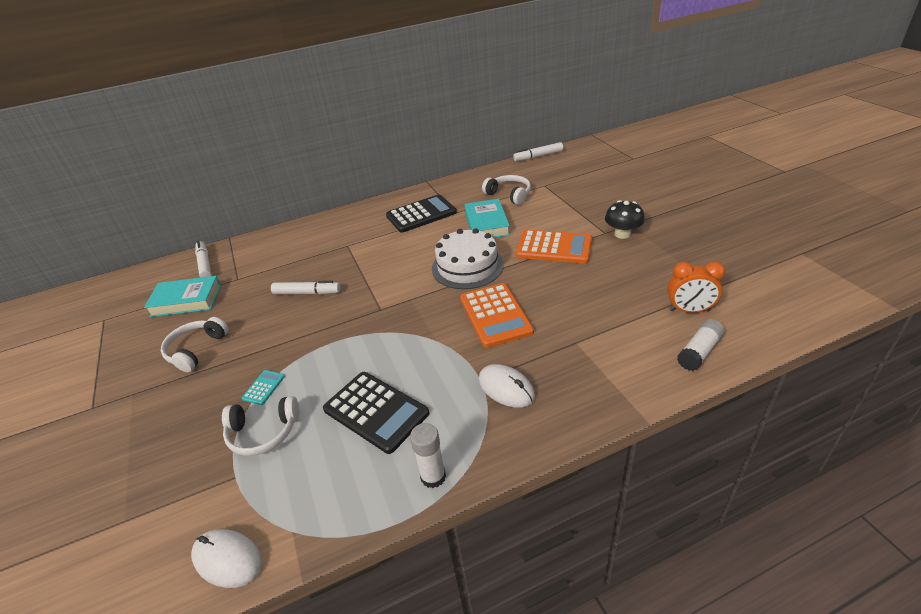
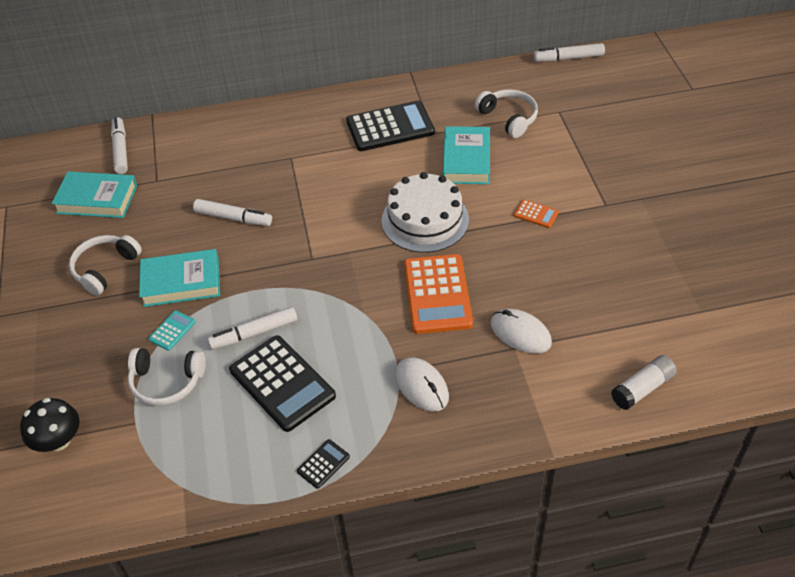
camera: 10 degrees right, 10 degrees up
white mouse [191,529,262,588] -> white mouse moved to [491,309,552,354]
white glue stick [410,423,446,488] -> black calculator [297,439,350,489]
orange calculator [516,230,592,263] -> orange calculator [514,199,559,228], size x0.45
black mushroom [605,200,645,239] -> black mushroom moved to [20,398,80,452]
orange clock [667,261,725,313] -> none
none -> turquoise book [139,249,220,307]
none -> white marker [208,307,297,350]

